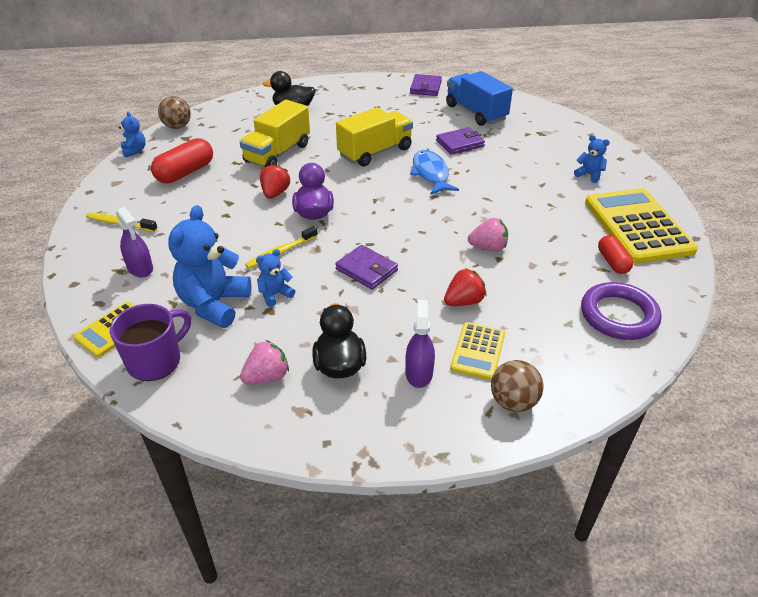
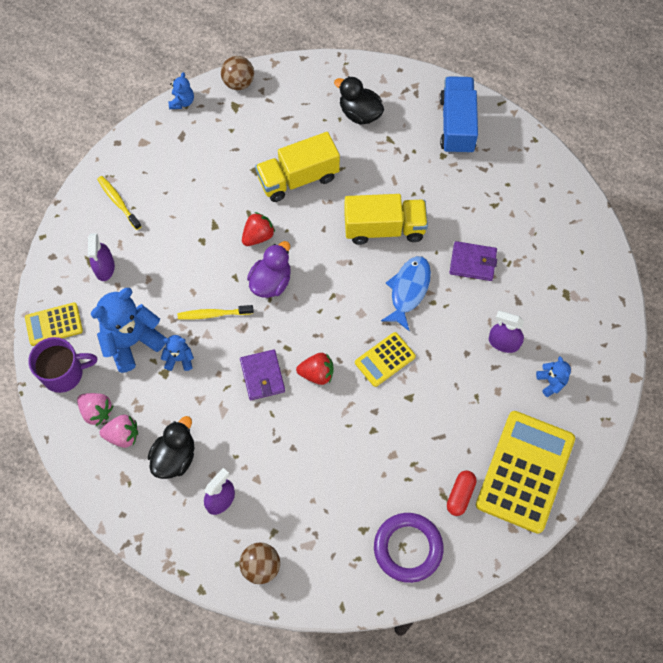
camera: 35 degrees right, 25 degrees up
red capsule [151,138,213,183] -> none
purple wallet [410,74,442,96] -> none
red strawberry [444,268,486,306] -> red strawberry moved to [296,353,334,385]
blue truck [446,71,513,126] -> blue truck moved to [440,76,478,154]
yellow calculator [450,322,505,380] -> yellow calculator moved to [355,332,416,387]
pink strawberry [468,218,508,252] -> pink strawberry moved to [77,393,113,426]
none -> purple spray bottle [489,311,524,353]

